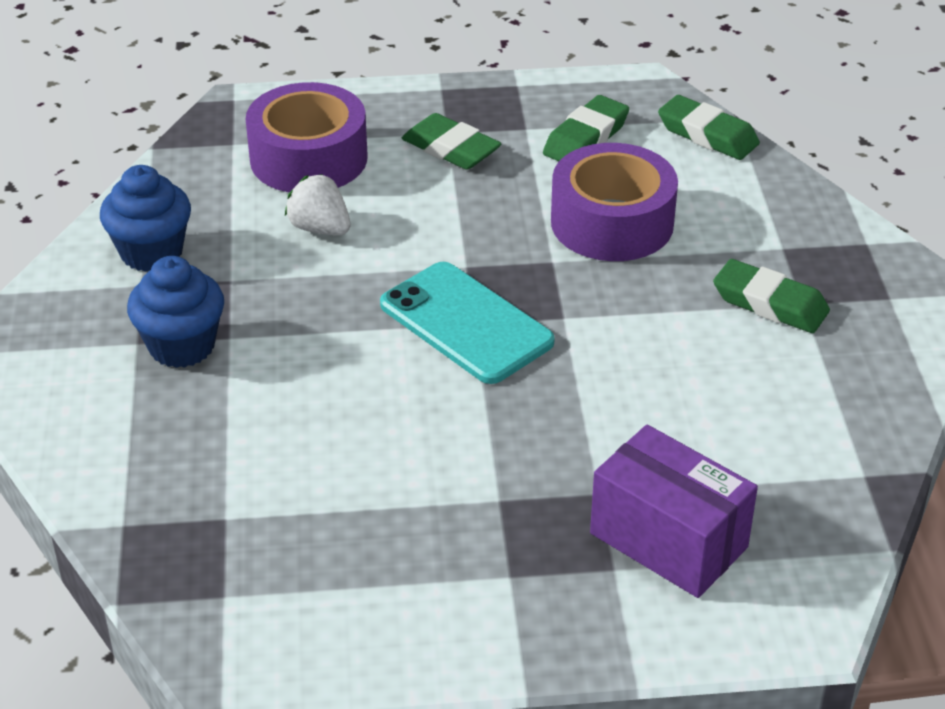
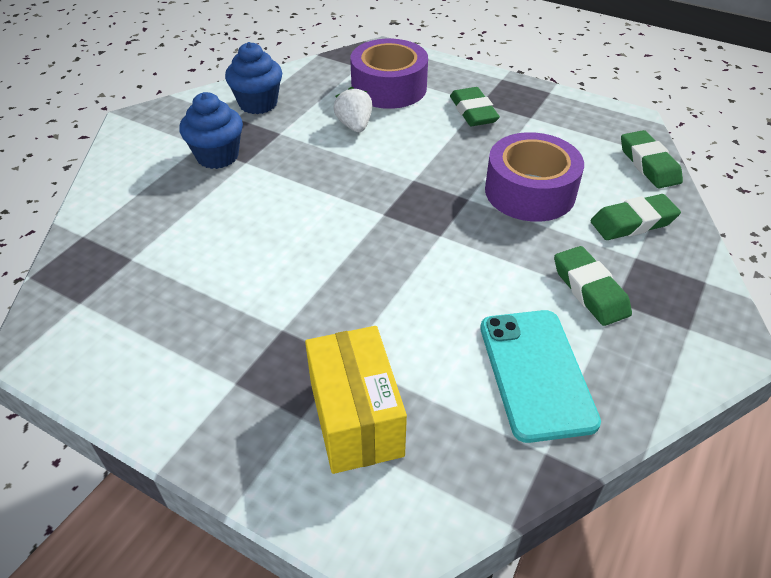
camera: 35 degrees right, 5 degrees up
turquoise phone [380,262,555,384] -> turquoise phone moved to [480,310,601,443]
green eraser [543,95,629,161] -> green eraser moved to [591,194,681,240]
purple box [590,425,758,598] -> yellow box [305,326,407,474]

